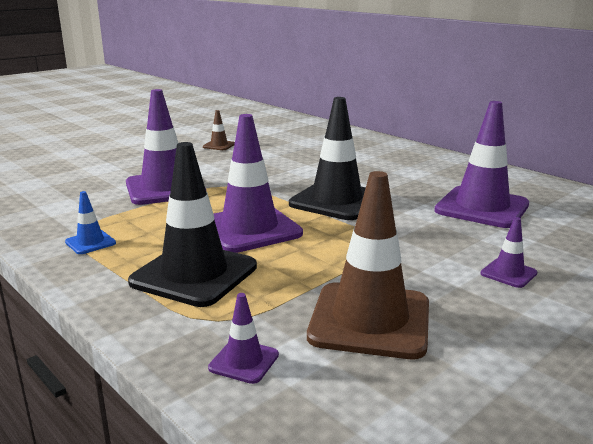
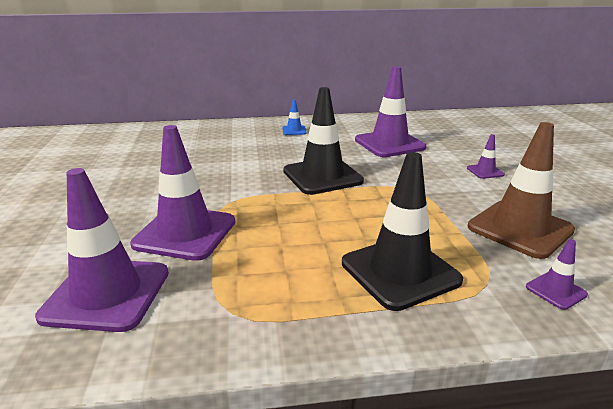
camera: 55 degrees left, 5 degrees up
blue traffic cone [65,191,116,254] -> blue traffic cone moved to [283,99,307,135]
brown traffic cone [203,110,235,150] -> none
purple traffic cone [214,114,303,253] -> purple traffic cone moved to [35,168,169,332]

